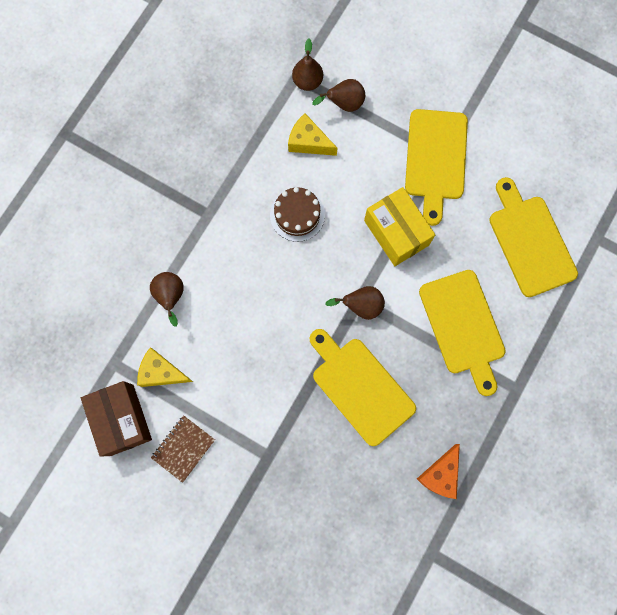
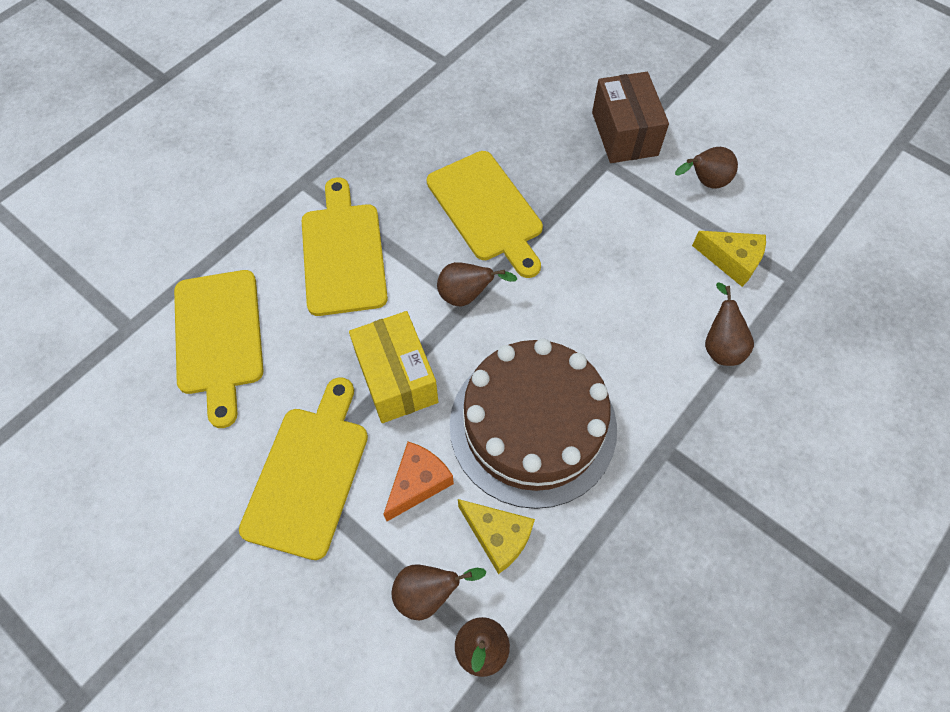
camera: 170 degrees left, 15 degrees down
brown box [81,381,152,457] -> brown box moved to [592,72,669,163]
brown notebook [151,415,215,483] -> brown pear [675,147,738,189]
brown cake [270,187,325,242] -> brown cake [450,339,617,509], size x2.06
orange cheese [417,444,460,499] -> orange cheese moved to [383,441,454,521]

